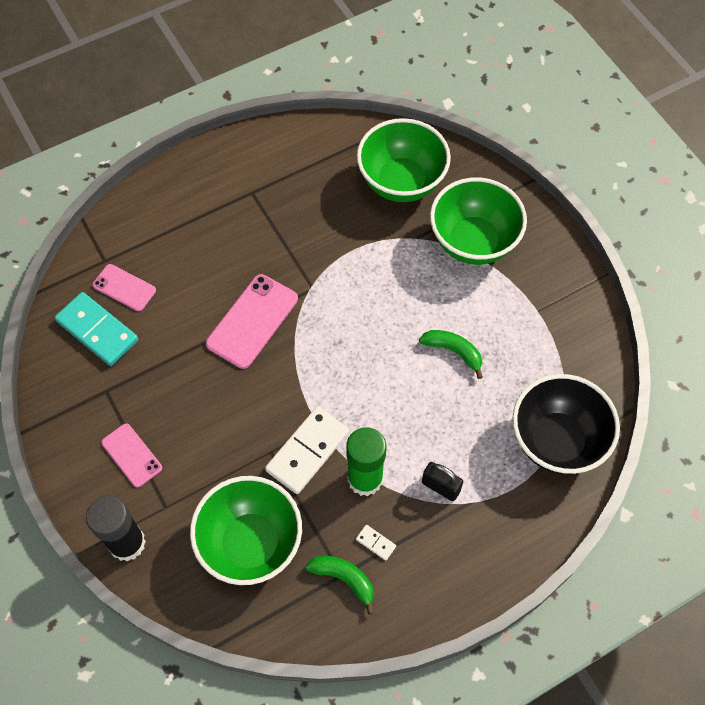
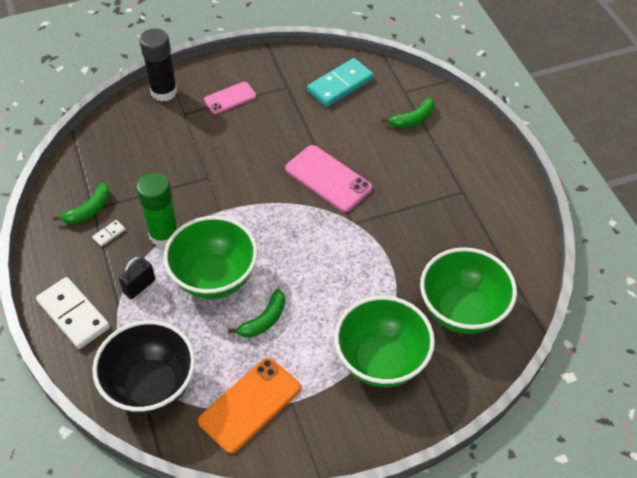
camera: 100 degrees right, 10 degrees down
pink phone [93,264,156,311] -> none
green bowl [190,476,302,585] -> green bowl moved to [164,216,258,299]
white domino [265,407,349,494] -> white domino moved to [36,277,110,349]
none -> orange phone [198,358,301,454]
none -> green banana [382,97,434,128]

